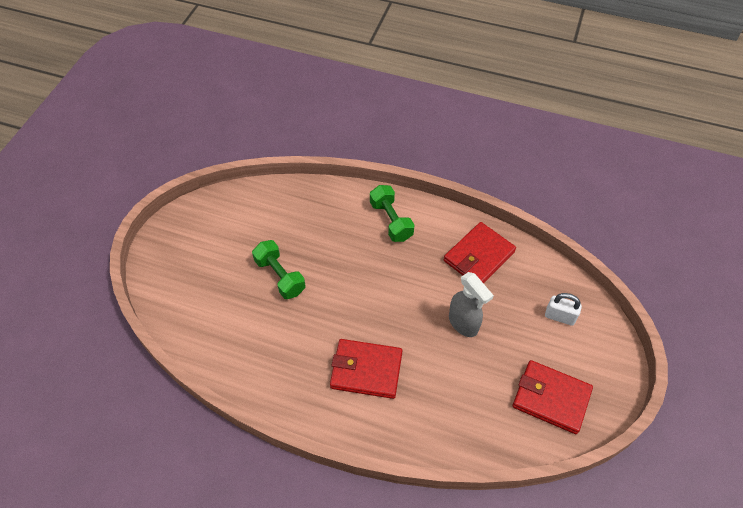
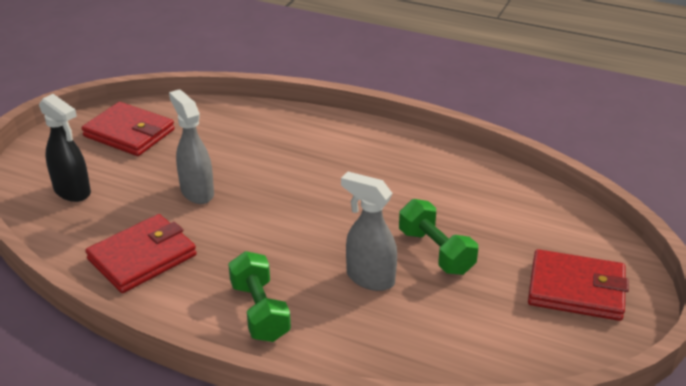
camera: 175 degrees left, 20 degrees down
red wallet [330,339,403,399] -> red wallet moved to [528,249,629,321]
white padlock [545,293,582,326] -> black spray bottle [39,94,91,202]
none -> grey spray bottle [341,172,397,291]

